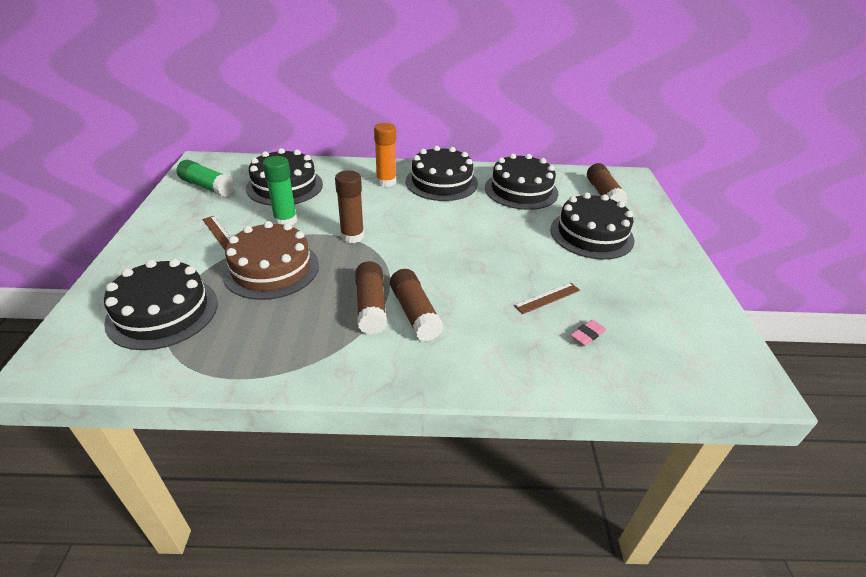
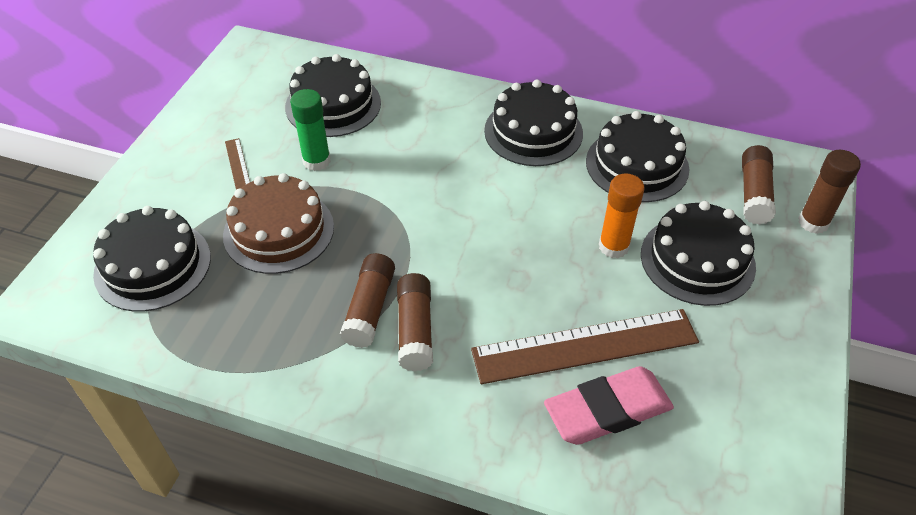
camera: 20 degrees right, 10 degrees up
green glue stick [177,160,235,197] -> none
brown glue stick [335,170,364,243] -> brown glue stick moved to [798,150,861,234]
orange glue stick [374,123,396,187] -> orange glue stick moved to [599,173,644,258]
brown ruler [514,283,580,314] -> brown ruler [471,309,699,384], size x2.38
pink eraser [570,320,606,346] -> pink eraser [544,366,674,445], size x2.43

